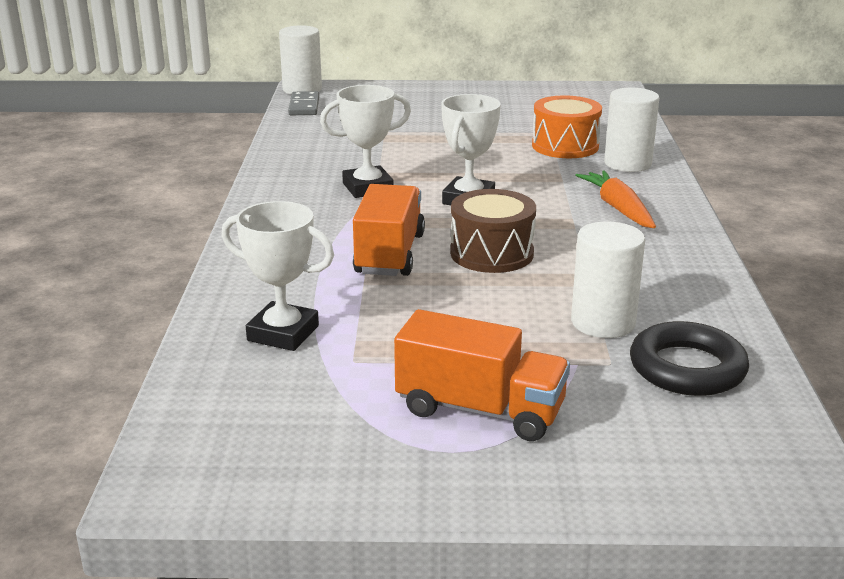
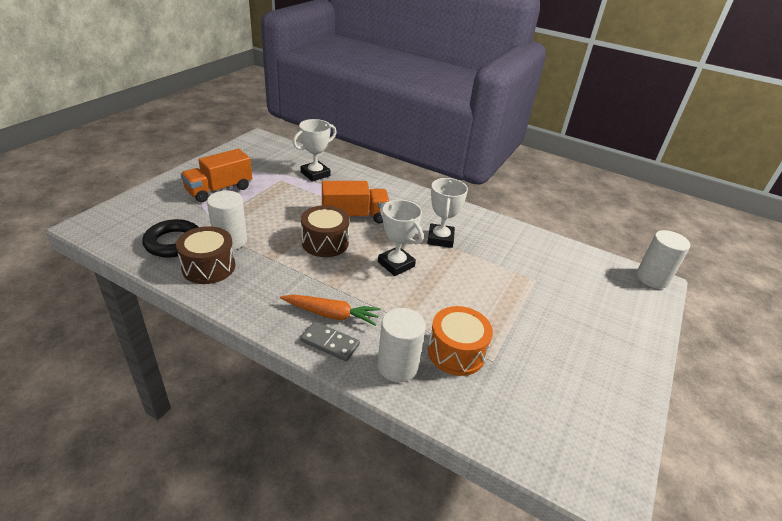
camera: 115 degrees right, 10 degrees up
grey domino [288,91,319,115] -> grey domino moved to [300,321,360,362]
orange truck [353,184,425,276] -> orange truck turned 45 degrees counterclockwise [322,181,389,224]
none -> brown drum [176,226,235,284]

